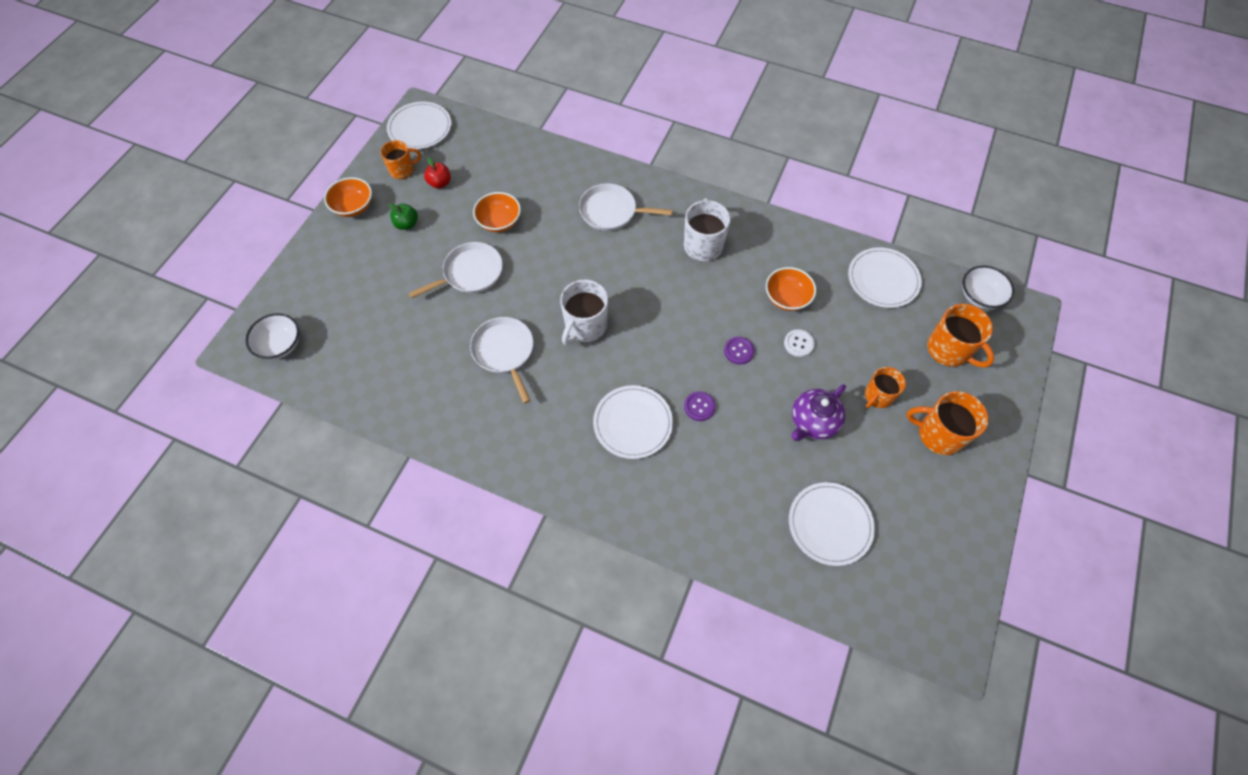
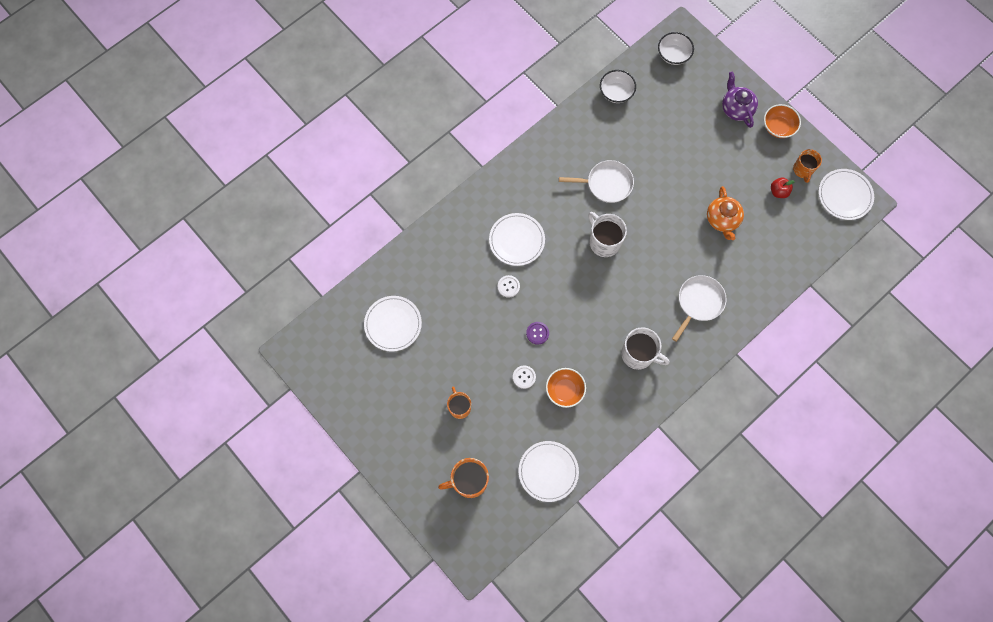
camera: 115 degrees right, 10 degrees up
green apple [388,203,418,230] -> none
white pan [409,242,503,299] -> none
orange bowl [473,192,521,232] -> orange teapot [707,186,744,240]
purple button [684,391,716,421] -> white button [497,275,520,298]
purple teapot [791,384,846,441] -> purple teapot moved to [722,72,758,128]
orange mug [907,391,988,455] -> none
white bowl [963,266,1014,309] -> white bowl moved to [600,70,636,103]

